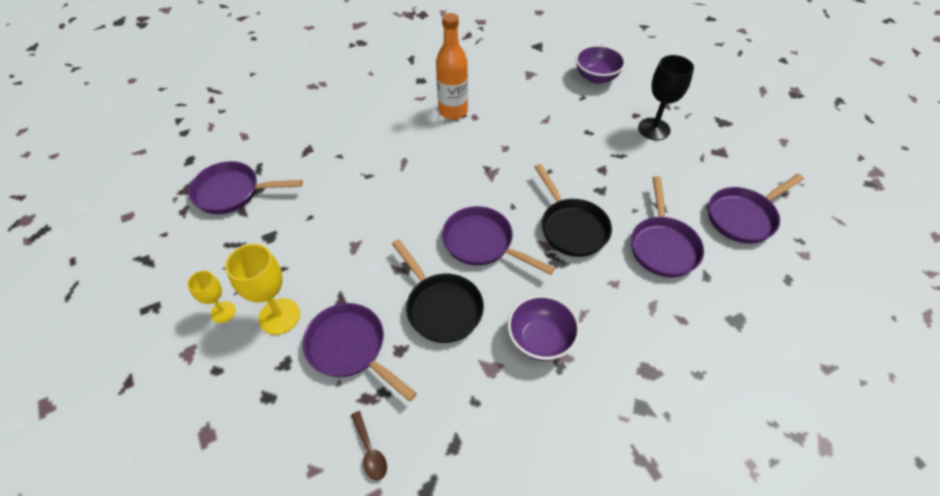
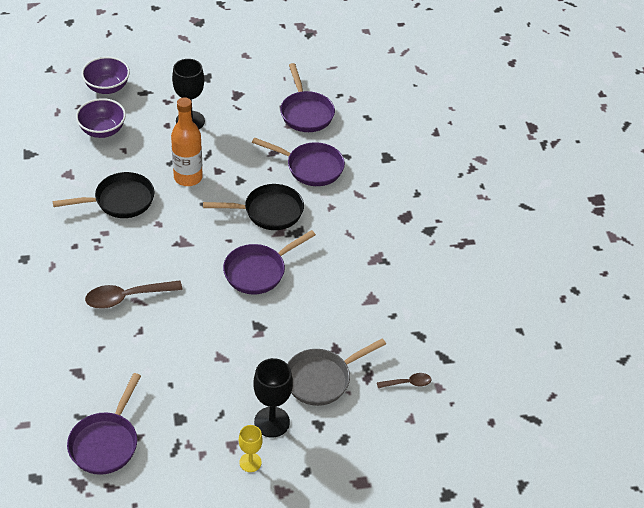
camera: 75 degrees left, 5 degrees down
yellow goblet [225,244,300,335] -> black goblet [253,358,293,438]
purple pan [302,303,417,402] -> grey pan [288,338,386,406]
black pan [392,239,484,343] -> black pan moved to [53,172,154,218]
orange bottle [436,13,468,120] -> orange bottle moved to [171,97,203,186]
purple bowl [508,295,580,361] -> purple bowl moved to [81,56,130,94]
none -> brown spoon [85,280,183,309]

